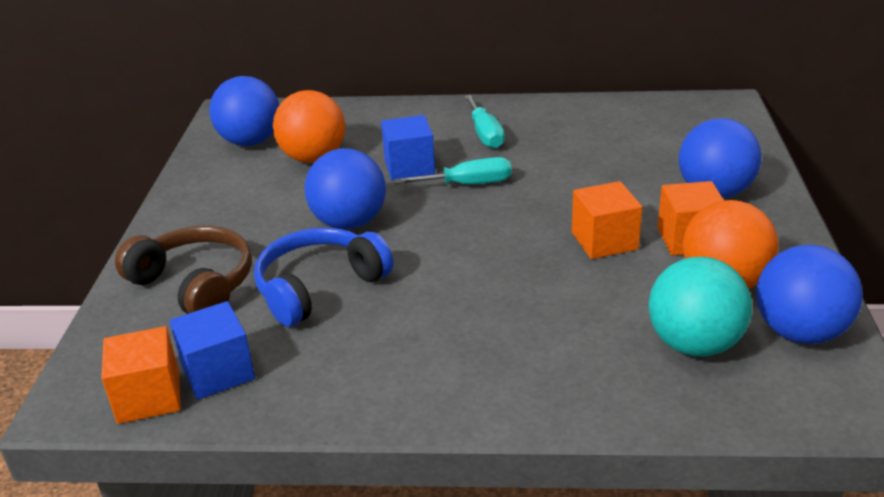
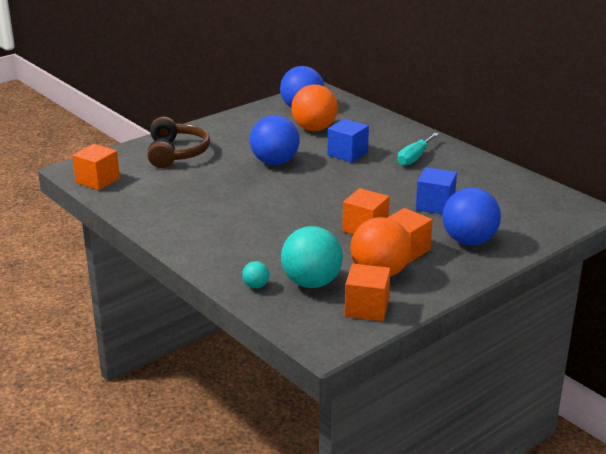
camera: 45 degrees right, 5 degrees down
blue cube [170,301,255,400] -> blue cube moved to [416,167,457,214]
blue headphones [254,228,393,327] -> none
turquoise screwdriver [394,157,512,184] -> none
blue ball [757,245,863,344] -> orange cube [345,264,390,321]
none -> turquoise ball [242,261,269,288]

